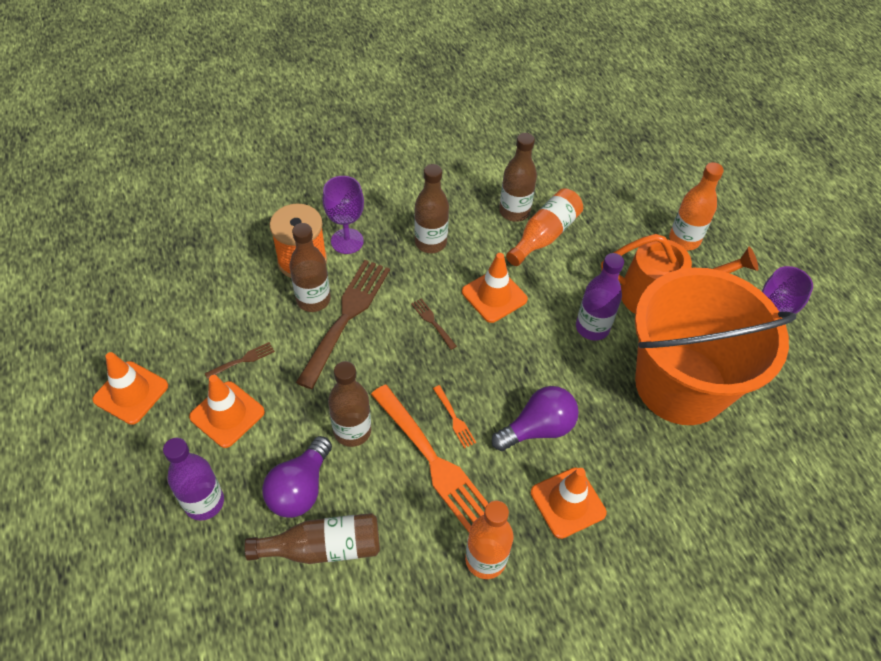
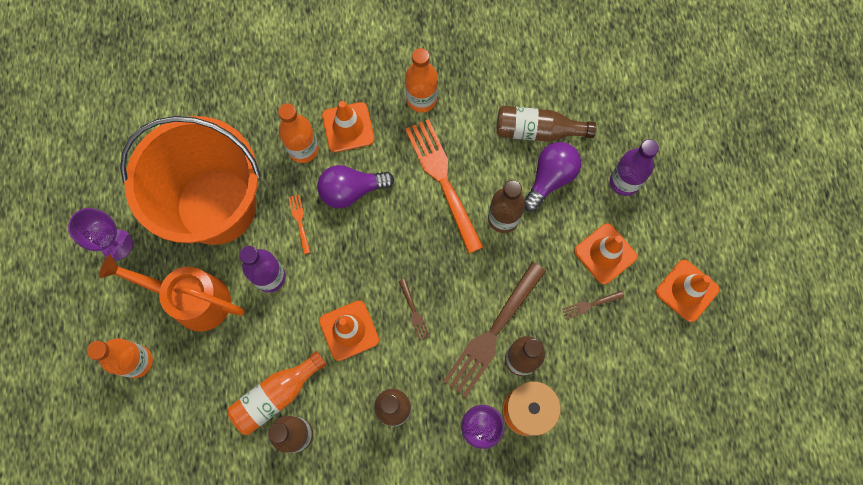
camera: 165 degrees left, 20 degrees up
orange fork [433,385,476,448] -> orange fork moved to [288,195,311,254]
none -> orange bottle [278,103,319,163]

